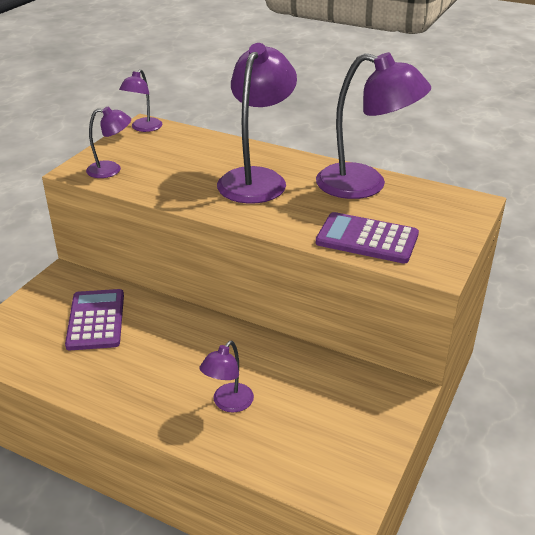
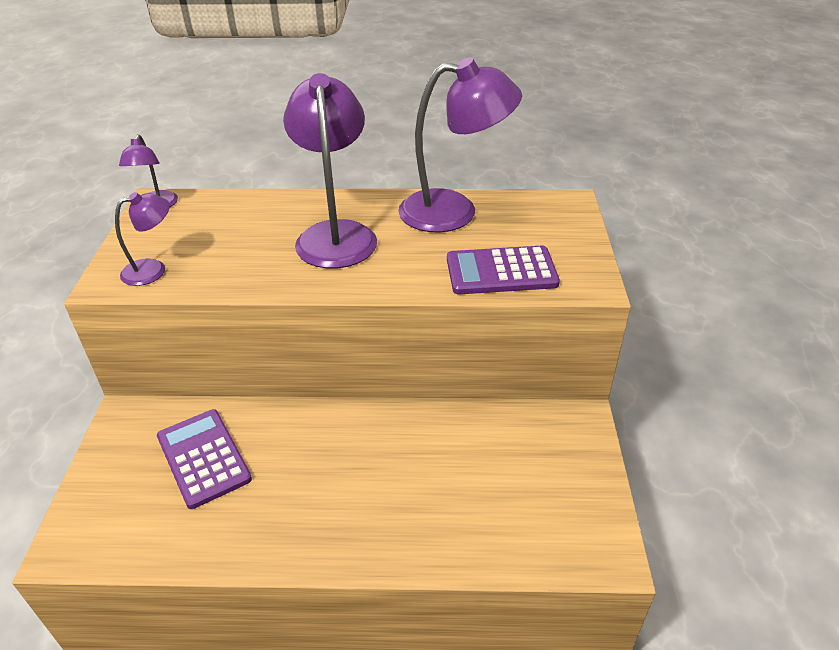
camera: 25 degrees left, 5 degrees up
purple lamp [199,341,254,412] -> none

